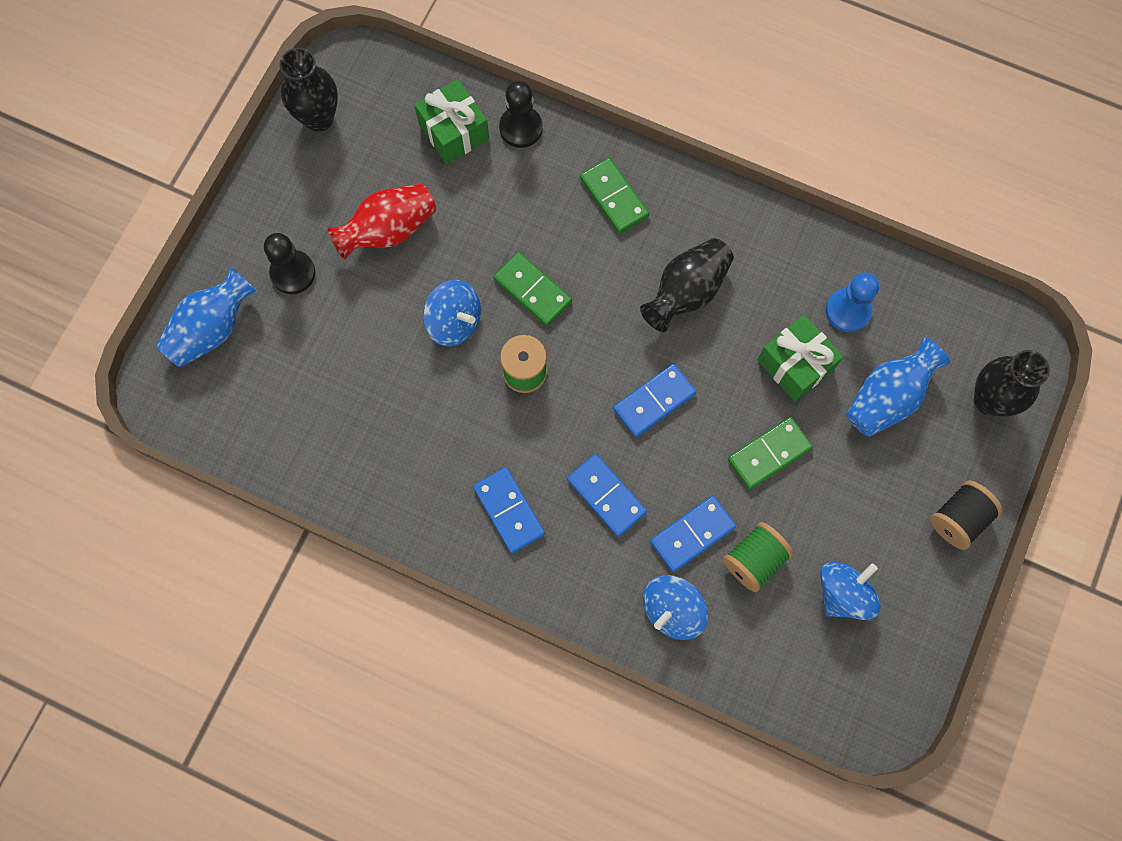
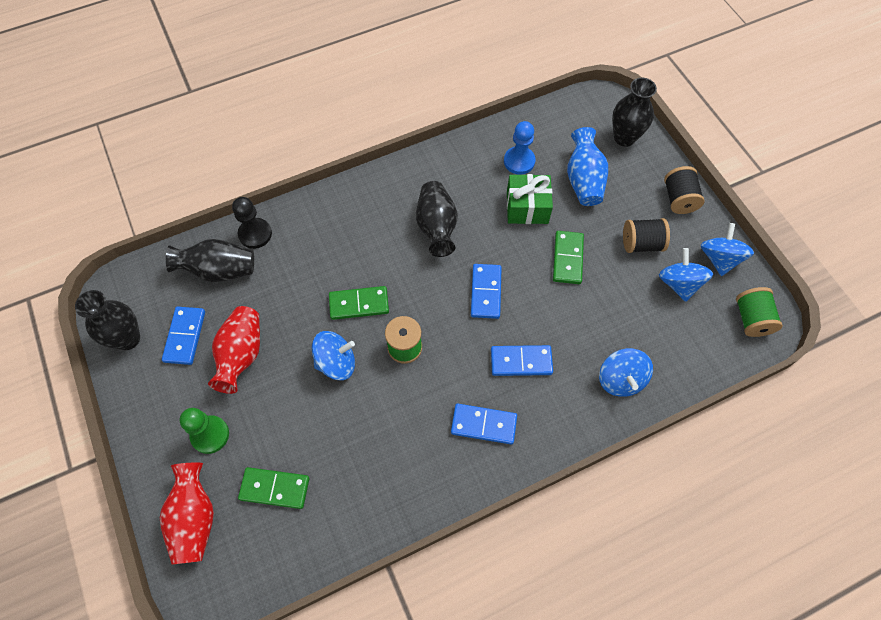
camera: 50 degrees left, 10 degrees down
blue vase [156,267,258,367] -> red vase [160,463,214,564]
black pawn [264,233,316,294] -> green pawn [180,408,229,454]
green gift [414,79,489,164] -> black vase [166,239,254,282]
green domino [580,158,649,234] -> green domino moved to [238,467,310,509]
blue domino [650,496,736,572] -> blue domino moved to [162,307,205,365]
green spool [723,522,794,592] -> green spool moved to [736,287,783,337]
none -> black spool [623,218,670,253]
none -> blue spinning top [701,223,754,276]

